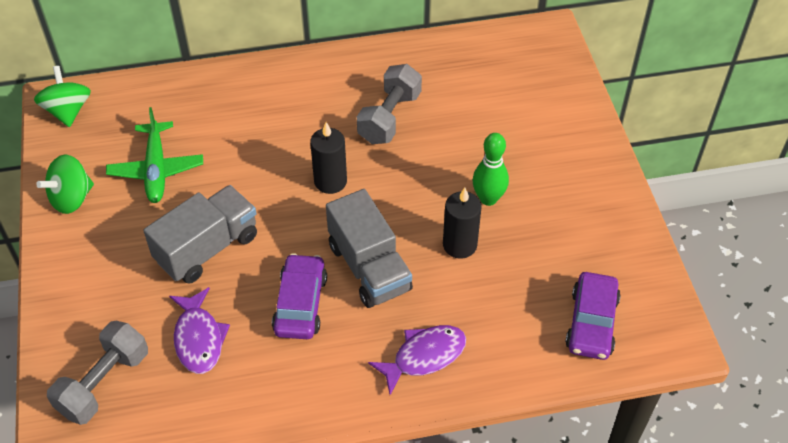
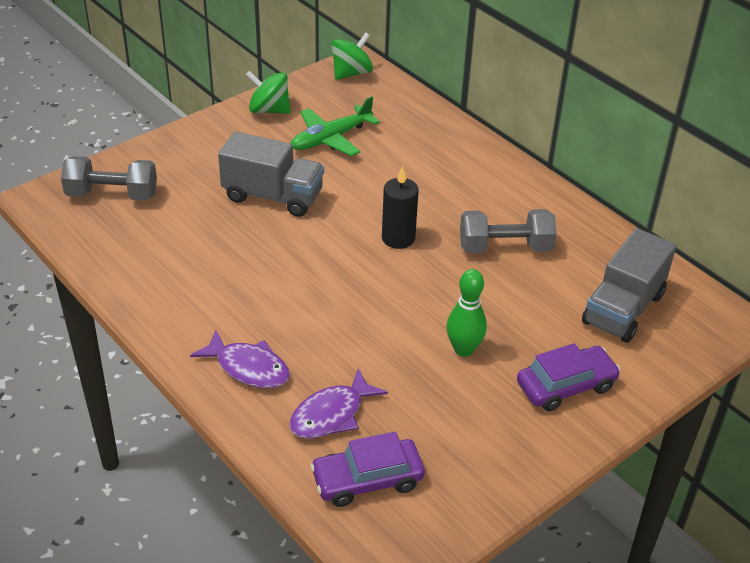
camera: 60 degrees right, 10 degrees down
purple fish [169,287,230,374] -> purple fish moved to [290,369,388,439]
purple car [272,253,327,339] -> purple car moved to [517,343,621,411]
grey truck [326,189,413,308] -> grey truck moved to [582,228,676,343]
black candle [443,188,482,259] -> none

